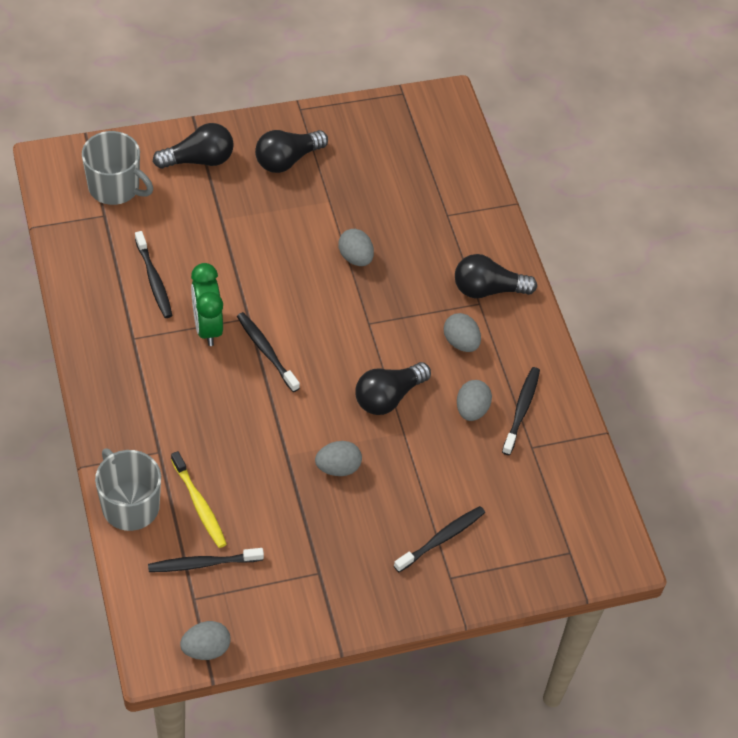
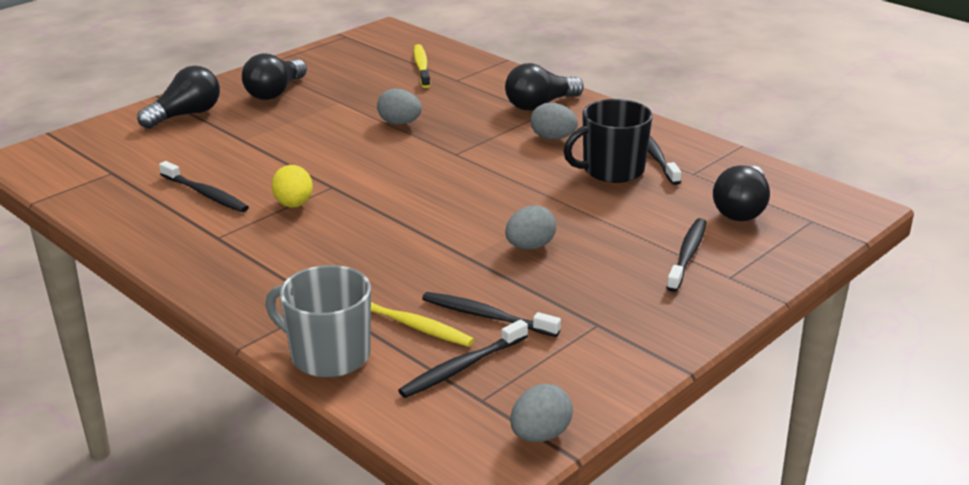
camera: 25 degrees left, 25 degrees down
grey mug [82,131,153,205] -> none
green clock [191,263,223,346] -> yellow egg [272,165,313,208]
black toothbrush [237,312,300,392] -> black toothbrush moved to [422,292,561,337]
black light bulb [356,362,431,415] -> black light bulb moved to [713,166,770,221]
grey egg [457,380,492,421] -> black mug [564,99,653,183]
none -> yellow toothbrush [414,44,430,88]

